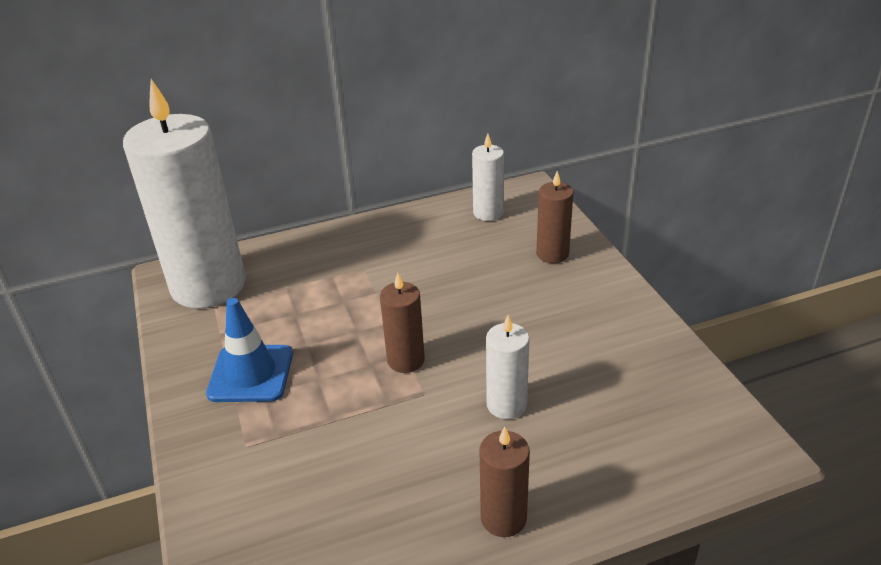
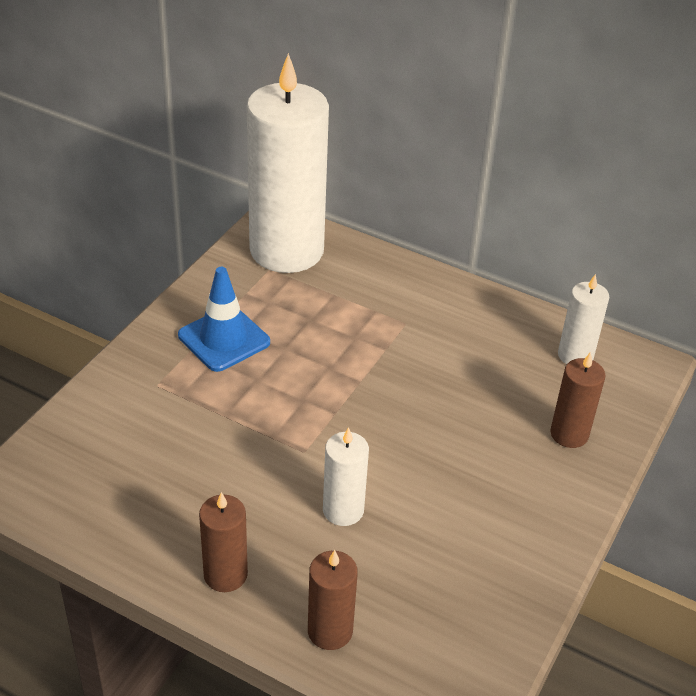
camera: 45 degrees right, 5 degrees up
brown candle [380,273,425,373] -> brown candle moved to [308,550,358,650]

